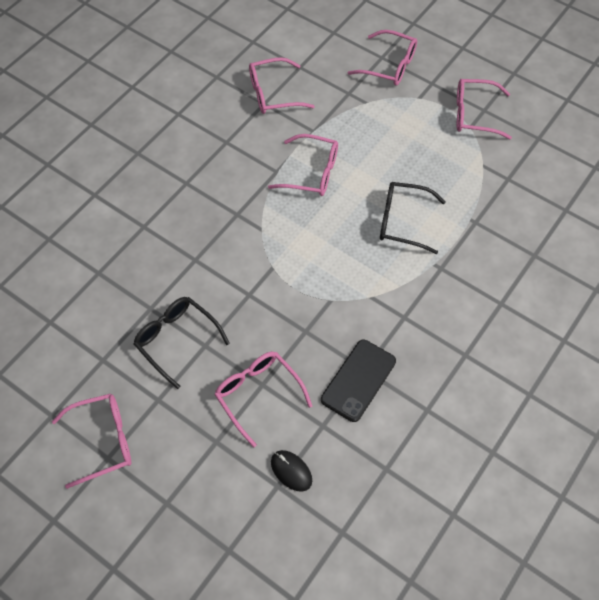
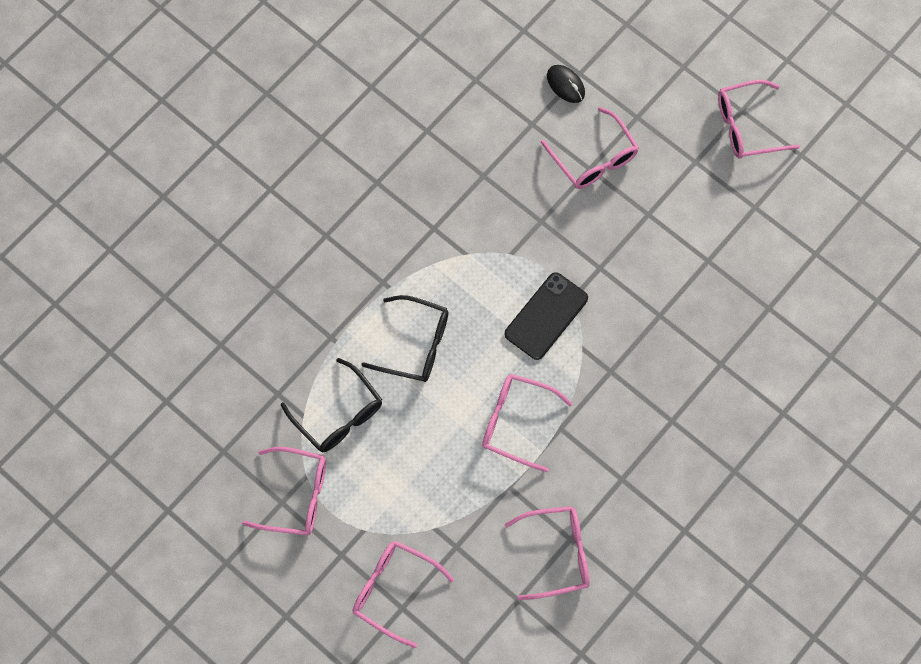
camera: 175 degrees left, 10 degrees up
black glasses [134,297,230,389] -> black glasses moved to [281,358,382,452]
black phone [321,340,396,422] -> black phone moved to [505,272,588,360]

